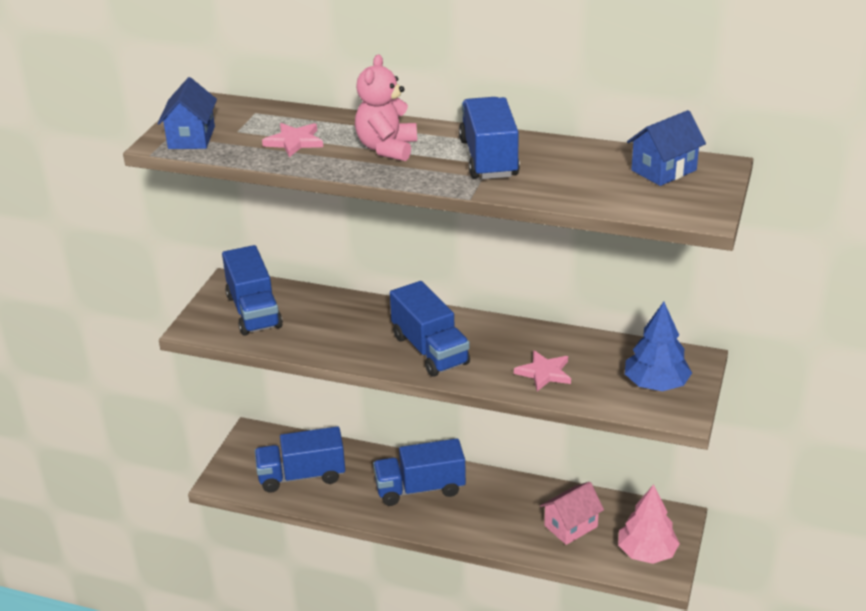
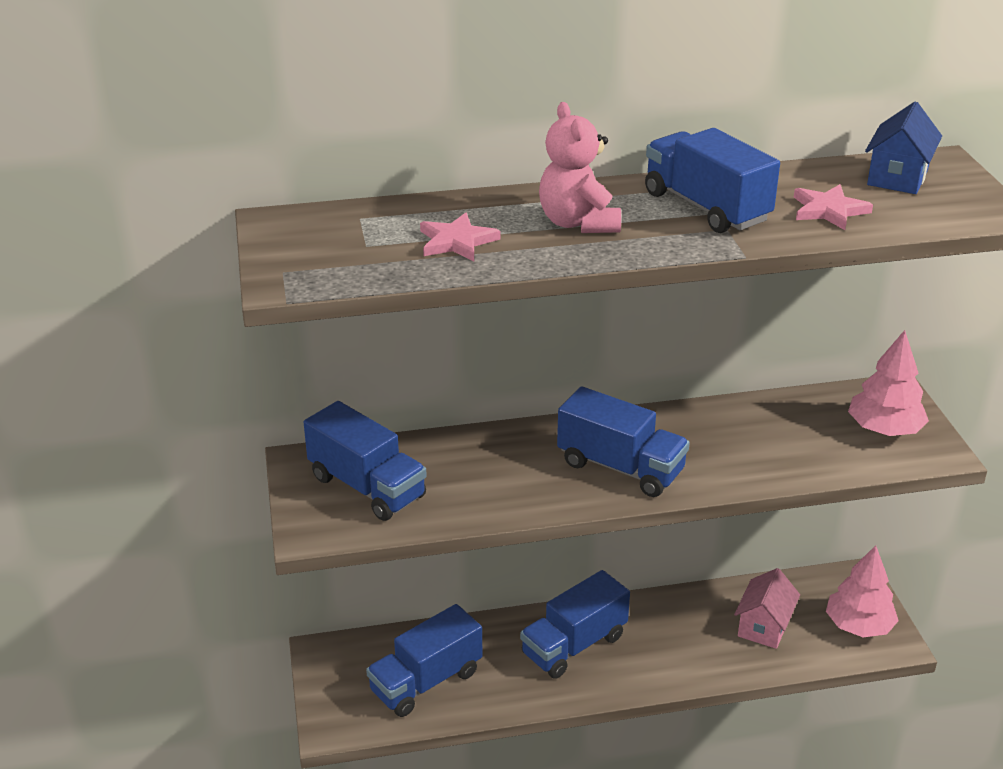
camera: 30 degrees left, 0 degrees up
blue house [157,77,217,149] -> none
pink star [514,350,571,391] -> pink star moved to [794,184,873,230]
blue tree [625,302,692,391] -> pink tree [848,330,929,436]

